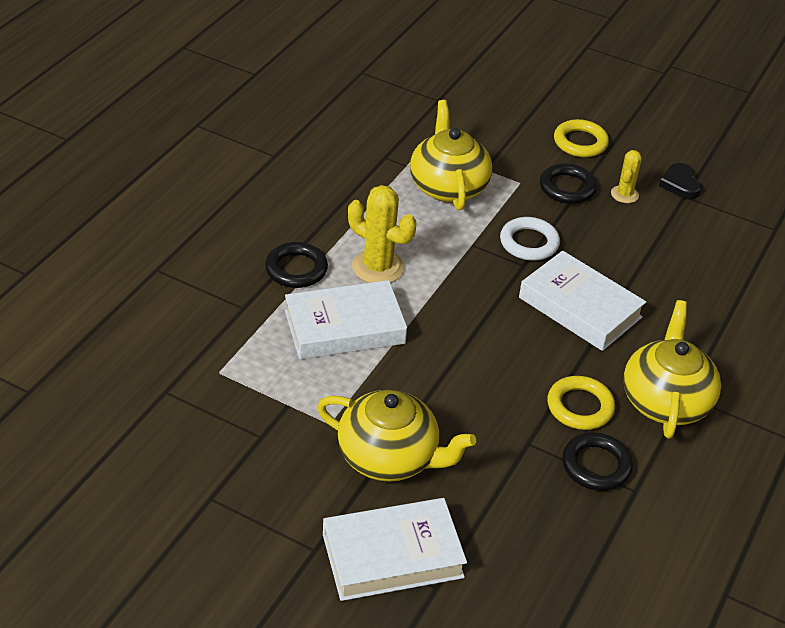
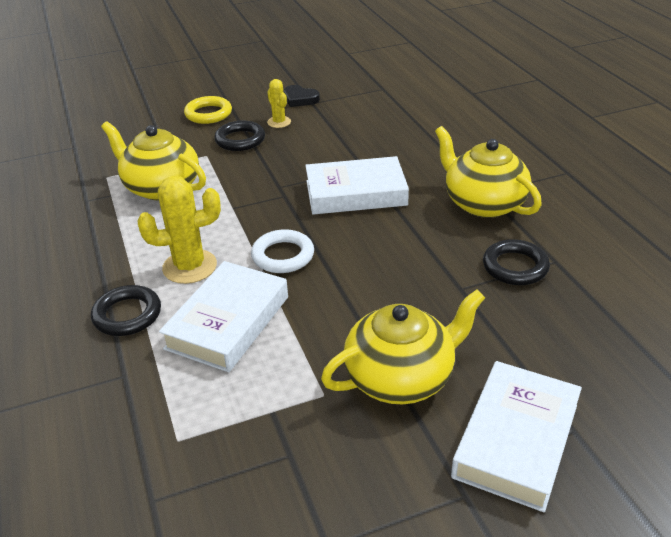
camera: 45 degrees left, 5 degrees down
white ring [500,217,560,261] -> white ring moved to [251,229,314,273]
yellow ring [547,376,615,430] -> none

